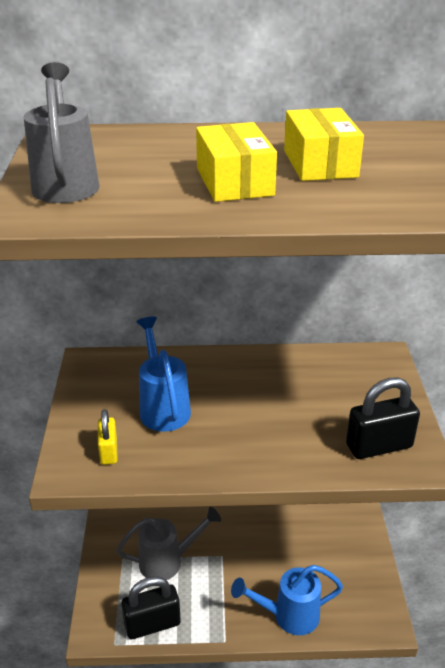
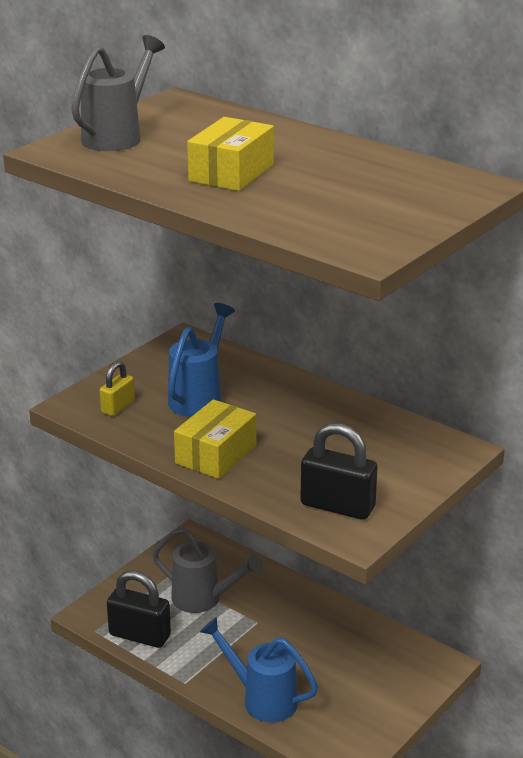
camera: 40 degrees right, 5 degrees down
yellow box [284,108,364,181] -> yellow box moved to [174,399,256,479]

